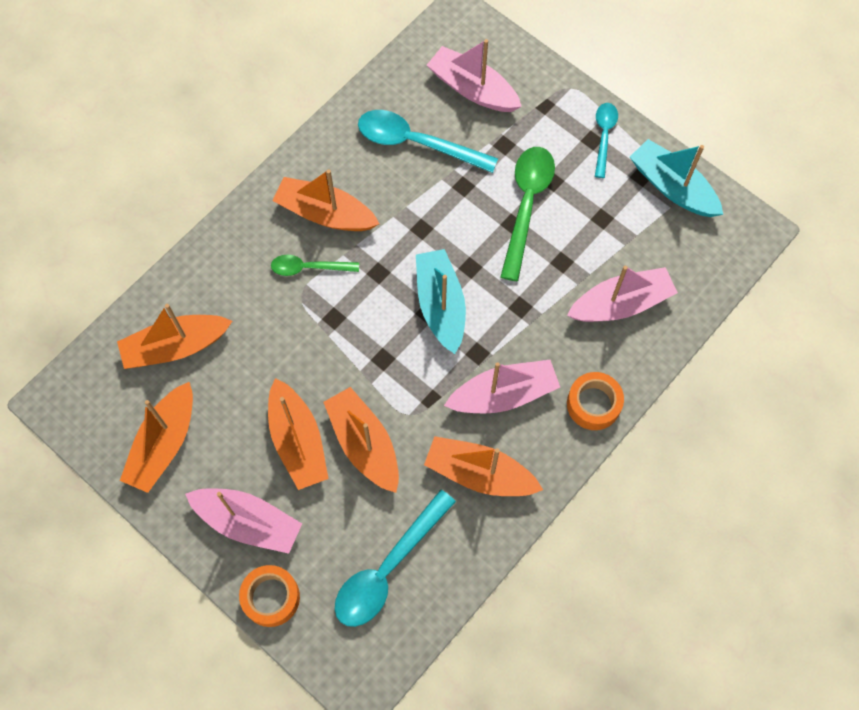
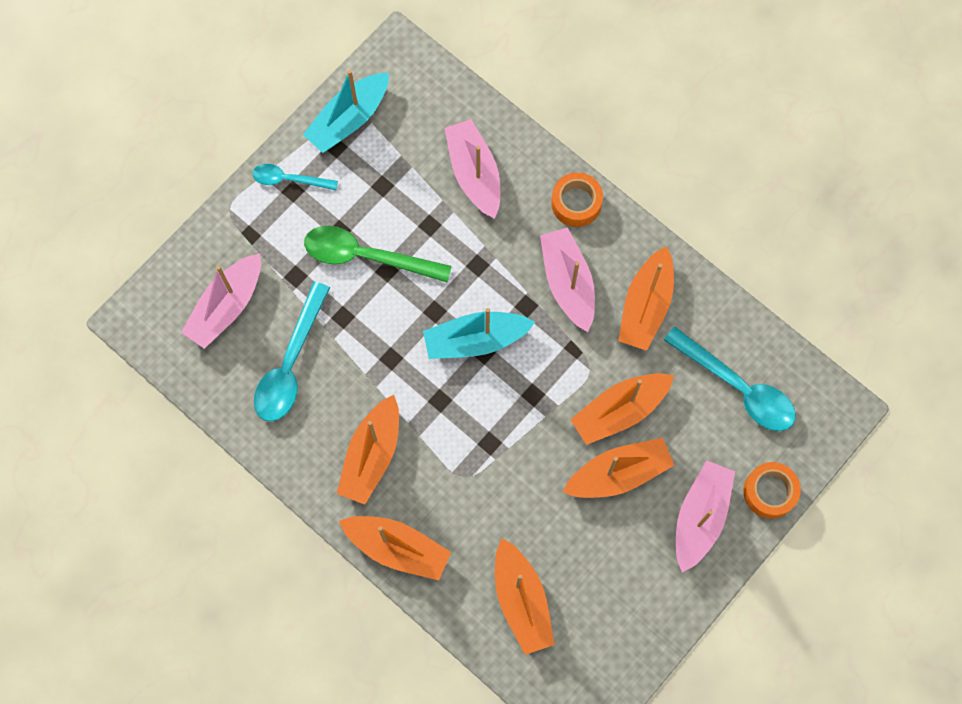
camera: 90 degrees left, 5 degrees up
orange boat [120,382,193,493] -> orange boat moved to [339,516,451,581]
green spoon [271,255,359,276] -> none

